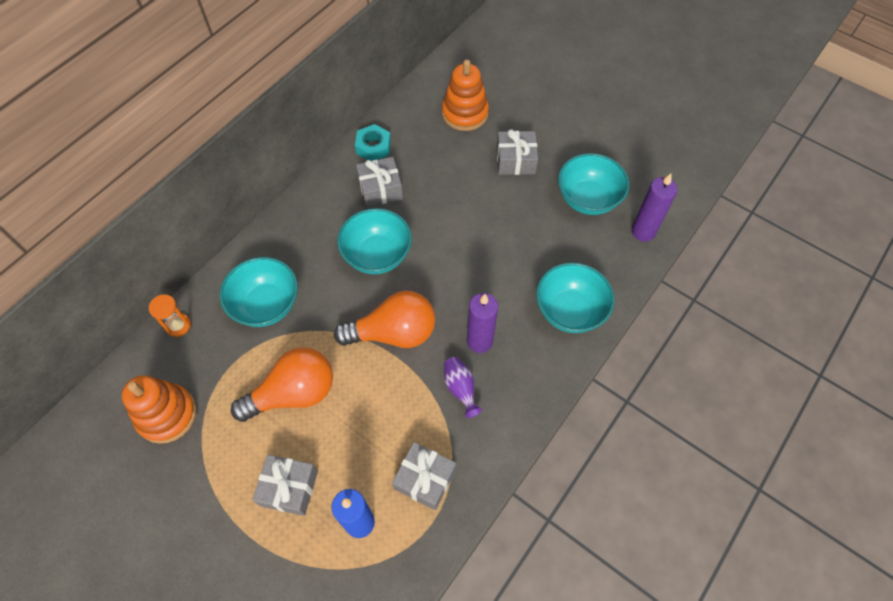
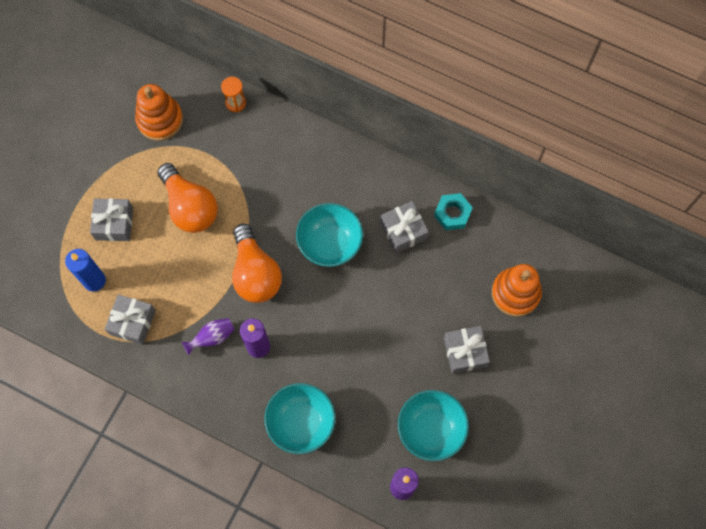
camera: 80 degrees right, 10 degrees up
turquoise bowl [220,257,298,327] -> none

